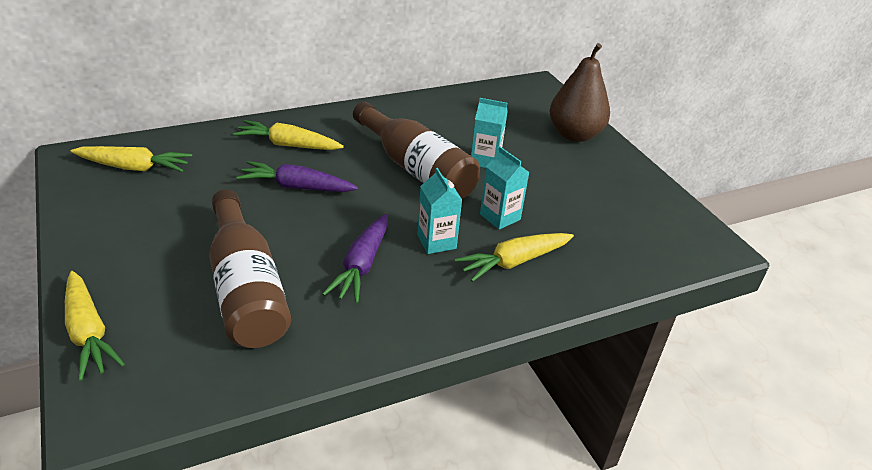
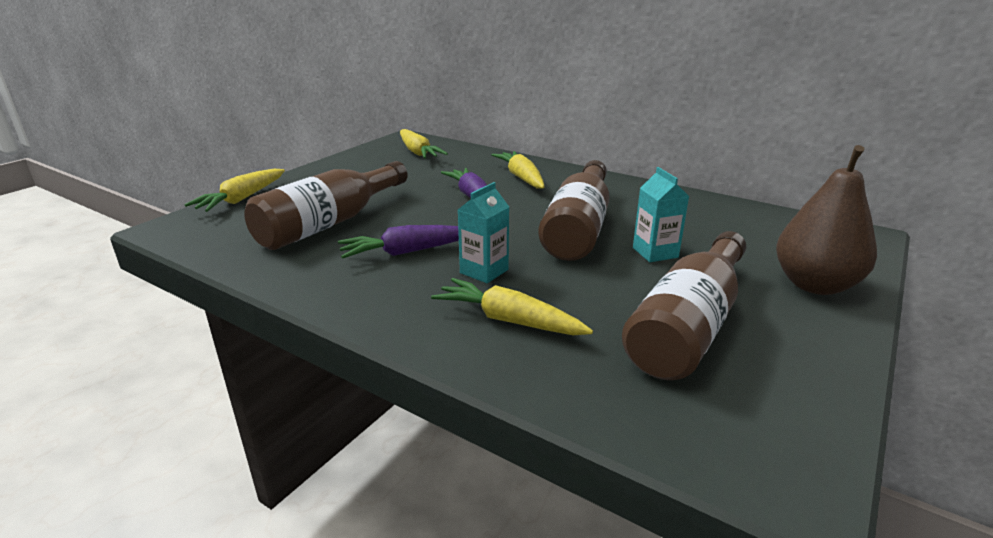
camera: 60 degrees right, 10 degrees down
turquoise carton [480,147,529,230] -> none
none -> brown bottle [622,231,746,380]

